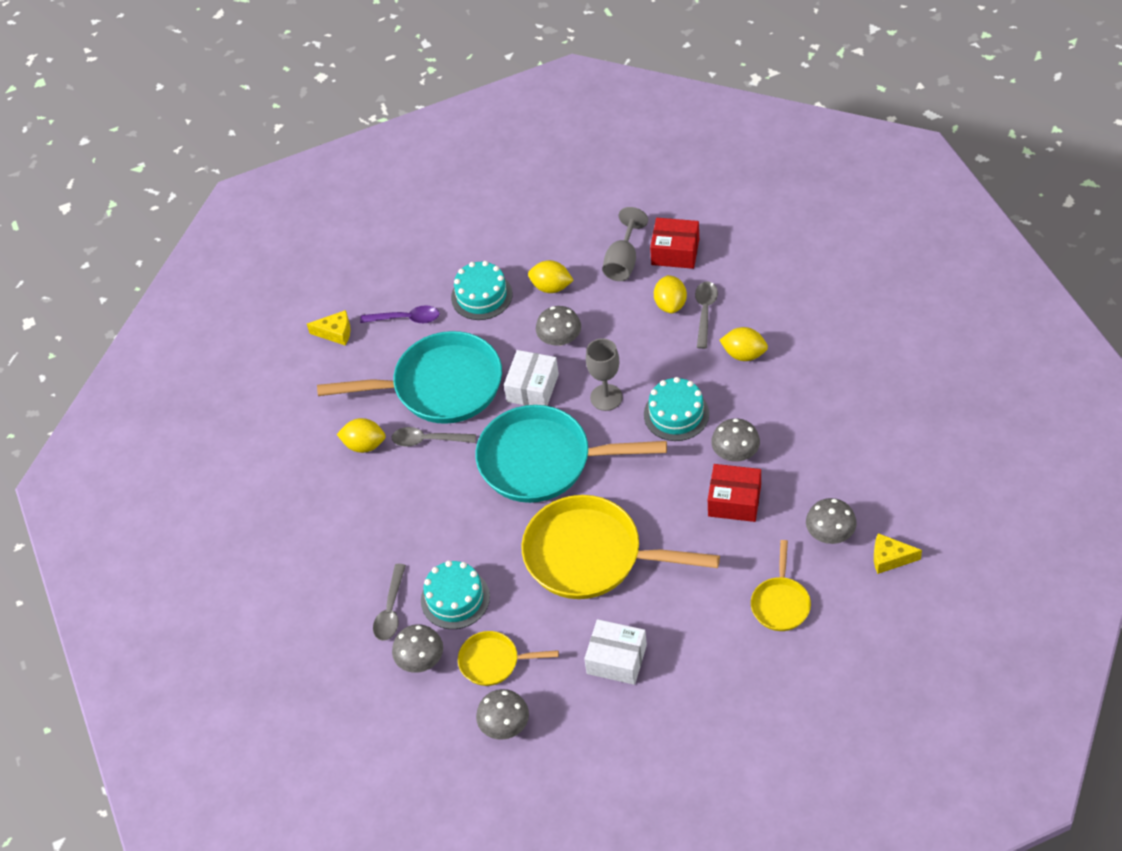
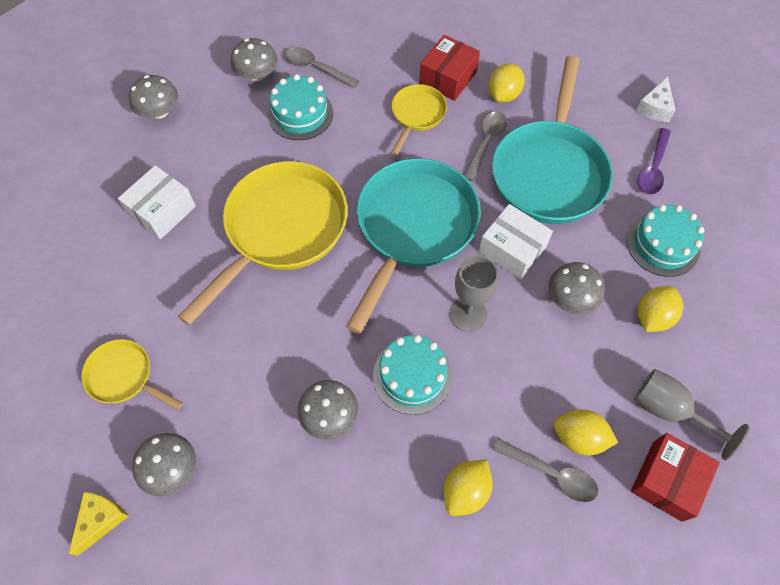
camera: 105 degrees right, 10 degrees up
yellow cheese [307,310,351,346] -> white cheese [636,77,676,122]
yellow pan [458,631,559,686] -> yellow pan moved to [391,84,447,155]
red box [708,464,761,522] -> red box moved to [419,35,480,101]

